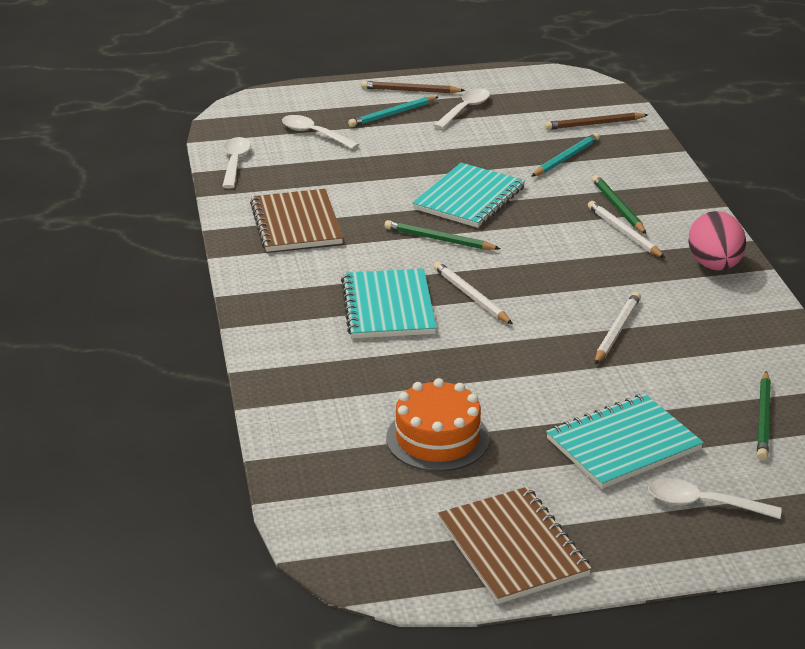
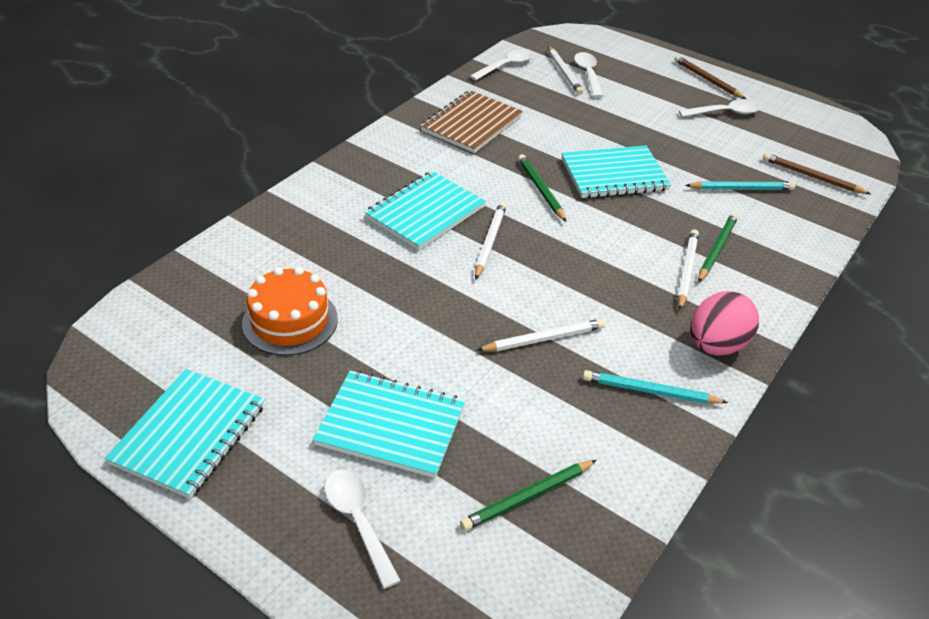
camera: 45 degrees right, 10 degrees up
turquoise pencil [348,96,438,127] -> turquoise pencil moved to [583,370,728,404]
brown notebook [438,487,592,604] -> turquoise notebook [104,369,265,499]
none -> white pencil [548,46,583,95]

